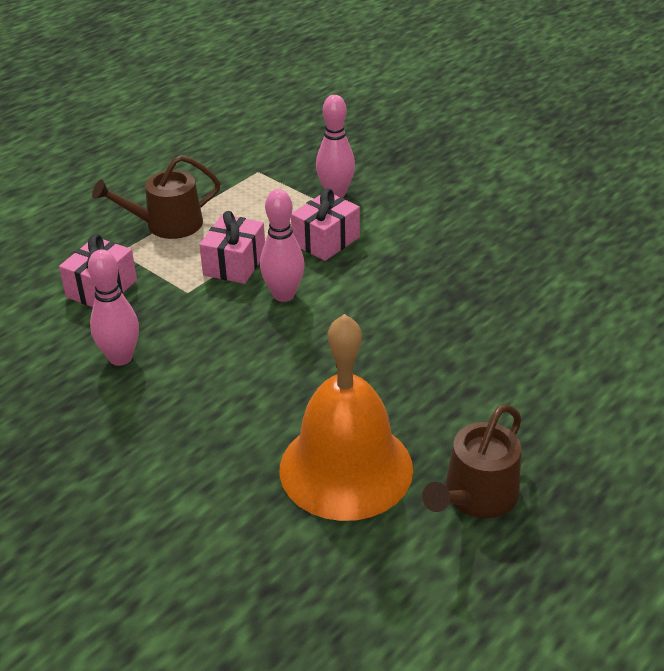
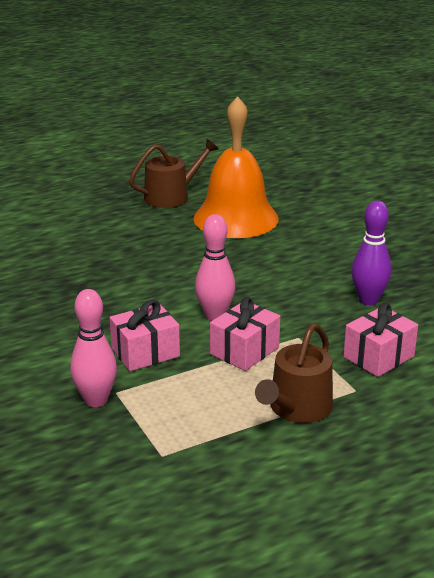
camera: 160 degrees left, 10 degrees down
pink bowling pin [88,249,139,366] -> purple bowling pin [352,201,391,305]
brown watering can [92,155,221,239] -> brown watering can turned 120 degrees clockwise [255,324,333,423]

